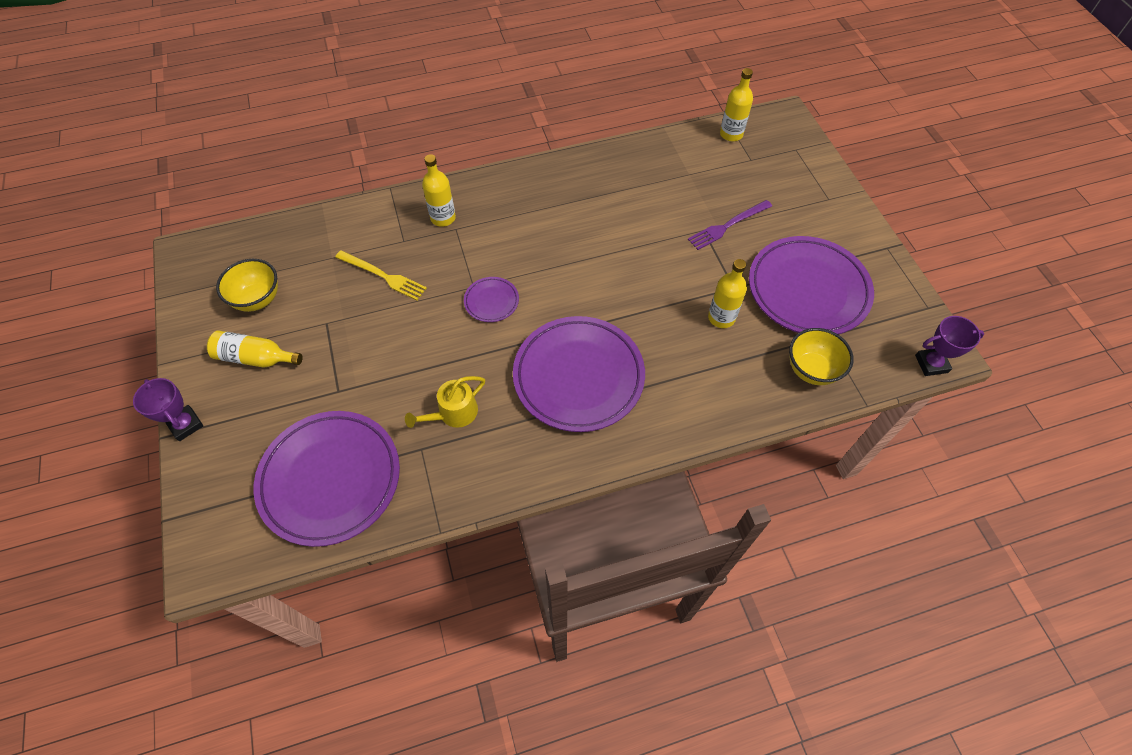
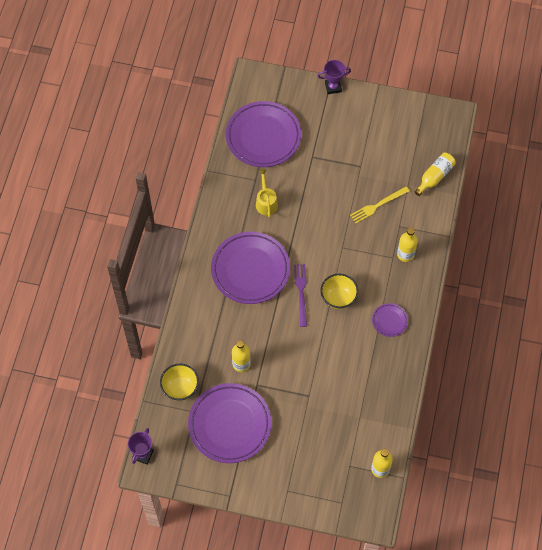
camera: 120 degrees right, 5 degrees up
yellow bottle [207,330,303,368] -> yellow bottle moved to [415,153,456,196]
yellow bowl [216,259,278,312] -> yellow bowl moved to [321,274,358,309]
purple plate [464,277,519,322] -> purple plate moved to [372,303,408,337]
purple fork [688,200,772,250] -> purple fork moved to [294,264,307,327]

